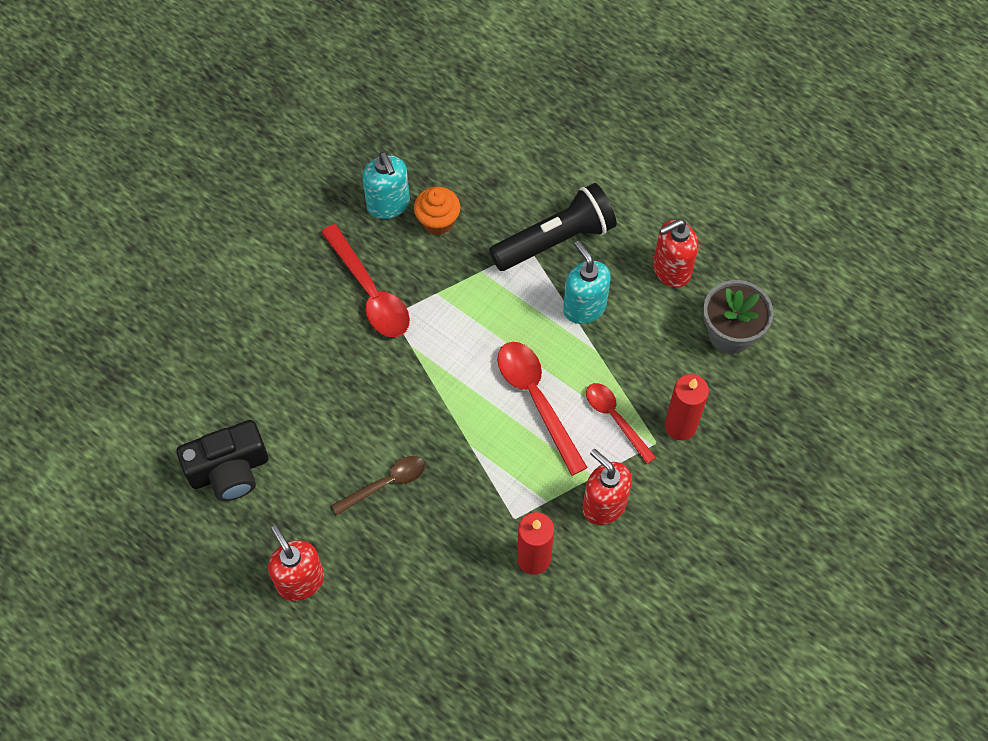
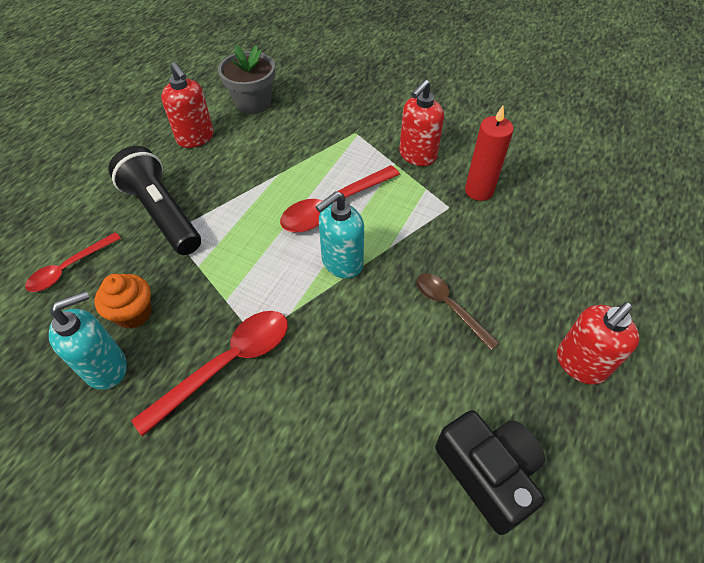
camera: 100 degrees left, 10 degrees down
turquoise soap dispenser [563,241,611,324] -> turquoise soap dispenser moved to [316,191,364,279]
red spoon [586,383,656,464] -> red spoon moved to [25,232,121,292]
red candle [664,374,709,440] -> none

